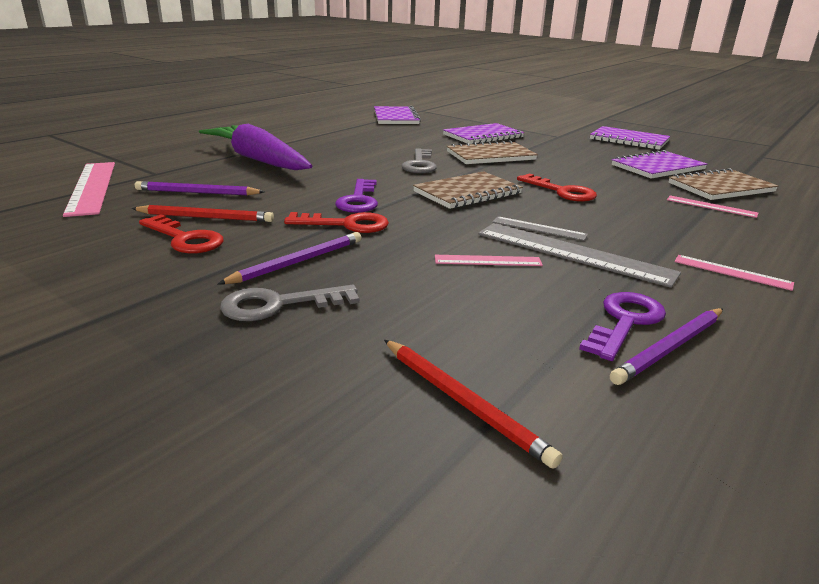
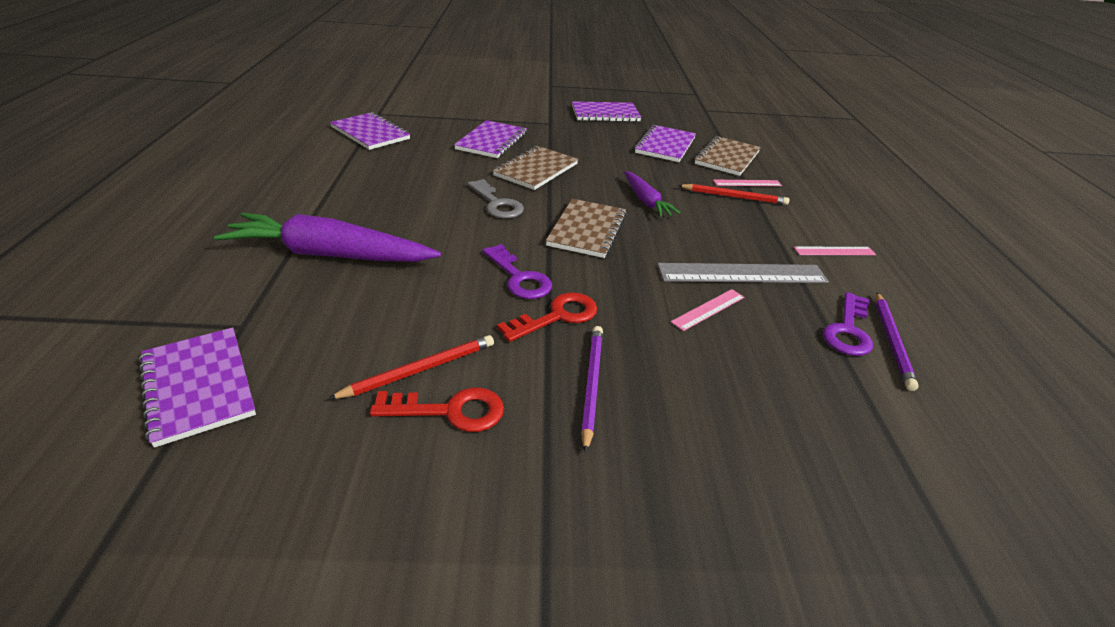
camera: 40 degrees left, 10 degrees up
pink ruler [63,162,115,217] -> purple notebook [139,327,256,448]
purple pencil [135,181,264,195] -> none
grey key [220,285,359,321] -> none
red pencil [384,340,563,469] -> red pencil moved to [678,184,789,205]
grey ruler [492,216,588,241] -> none
red key [517,173,597,202] -> purple carrot [624,171,681,217]
purple key [579,292,666,361] -> purple key turned 150 degrees counterclockwise [823,292,873,356]

